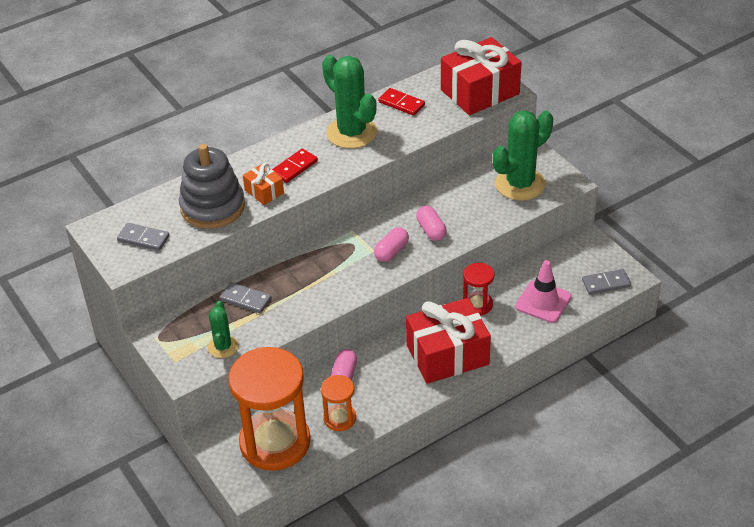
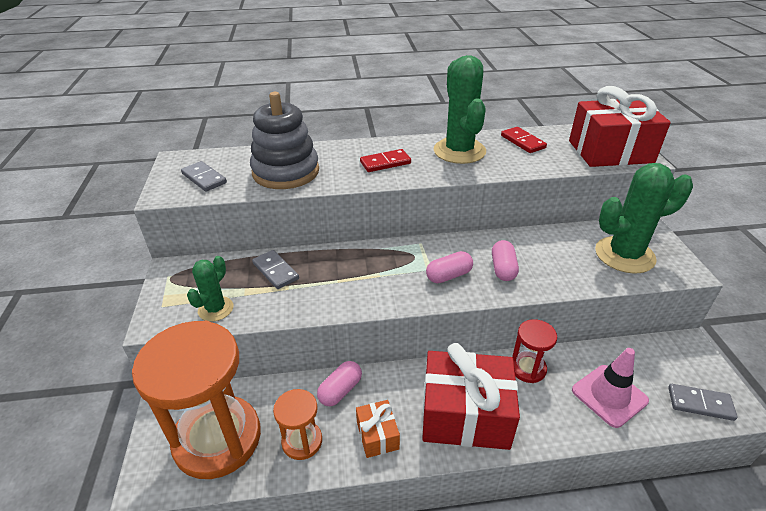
camera: 25 degrees right, 5 degrees down
orange gift [243,163,284,205] -> orange gift moved to [356,400,400,458]

